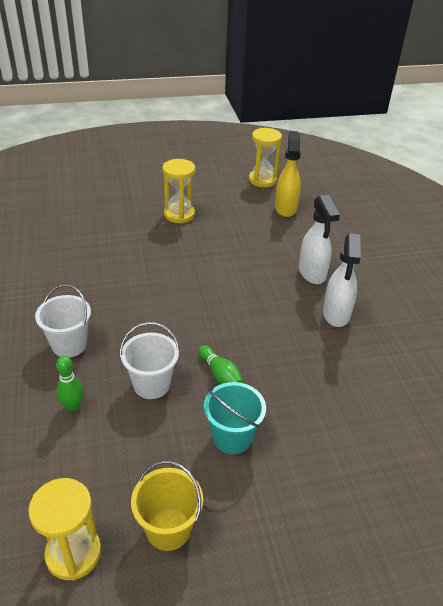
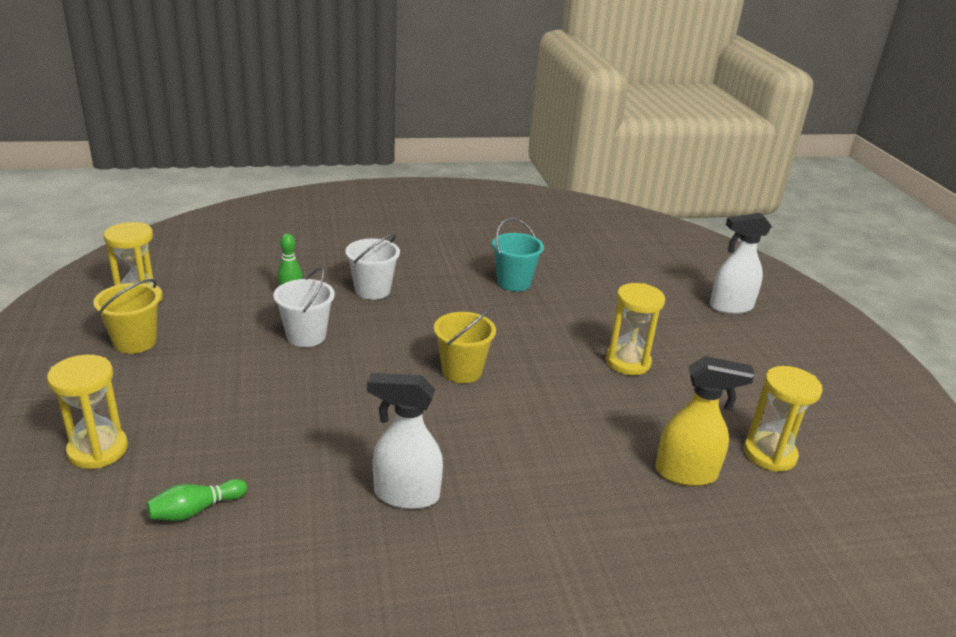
camera: 90 degrees right, 10 degrees down
green bowling pin [198,345,243,384] -> green bowling pin moved to [146,479,247,521]
turquoise bucket [204,382,266,454] -> turquoise bucket moved to [492,218,544,291]
white spray bottle [299,195,340,284] -> white spray bottle moved to [710,213,772,314]
none -> yellow hourglass [47,355,128,469]
none -> yellow bucket [434,308,496,383]

